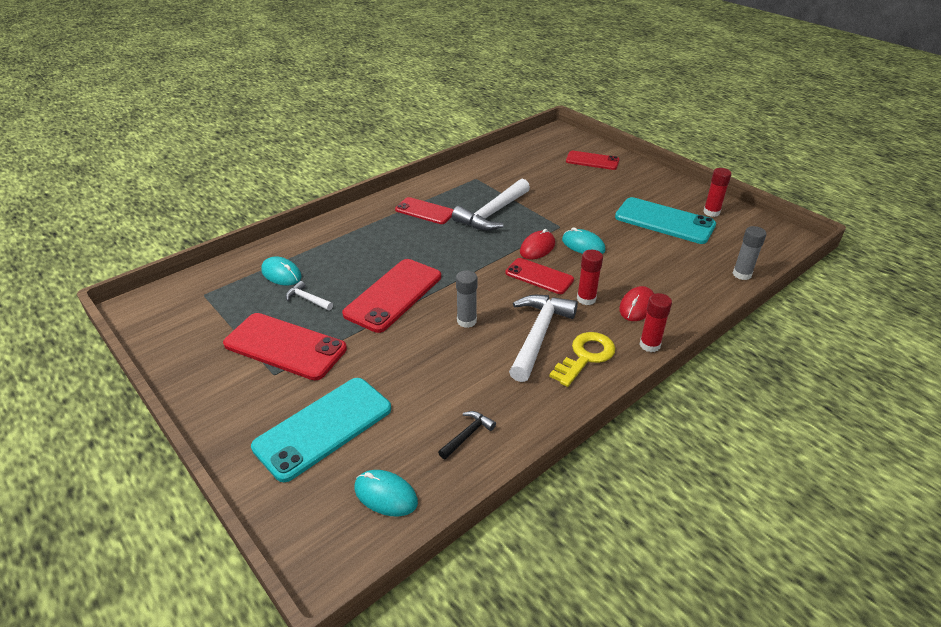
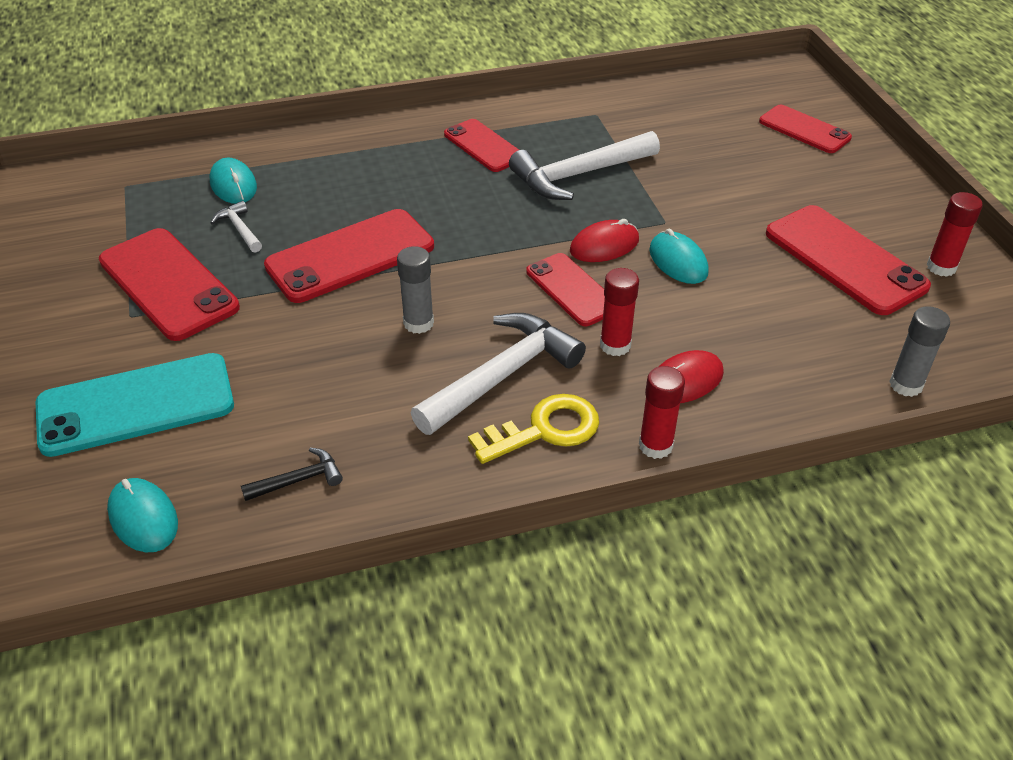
camera: 25 degrees right, 5 degrees up
turquoise phone [615,197,716,244] -> red phone [766,205,931,315]

